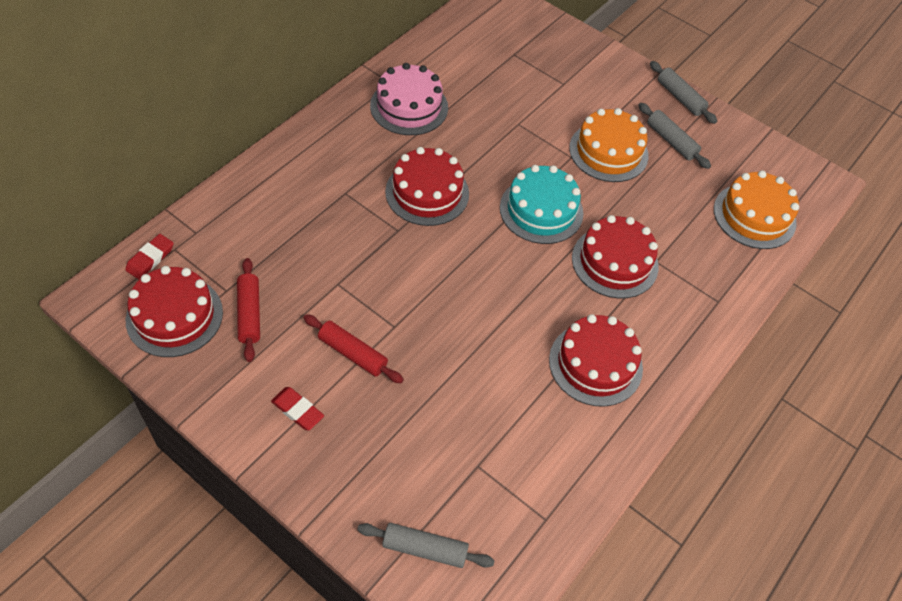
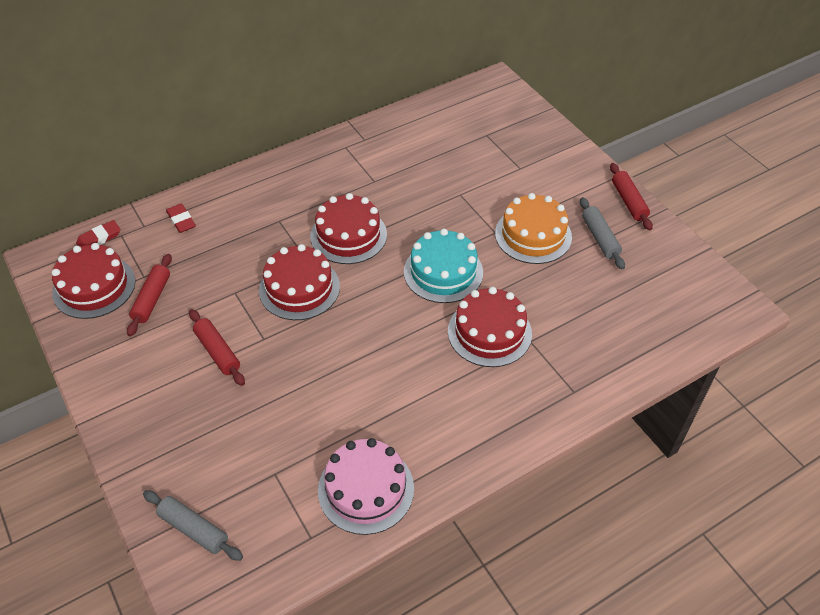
camera: 25 degrees right, 5 degrees down
red eraser [271,387,324,430] -> red eraser moved to [166,203,196,233]
pink cake [370,63,448,135] -> pink cake moved to [318,438,414,535]
red cake [549,314,643,407] -> red cake moved to [259,244,340,320]
grey rolling pin [650,61,717,124] -> red rolling pin [610,163,653,231]
orange cake [714,171,799,249] -> none

